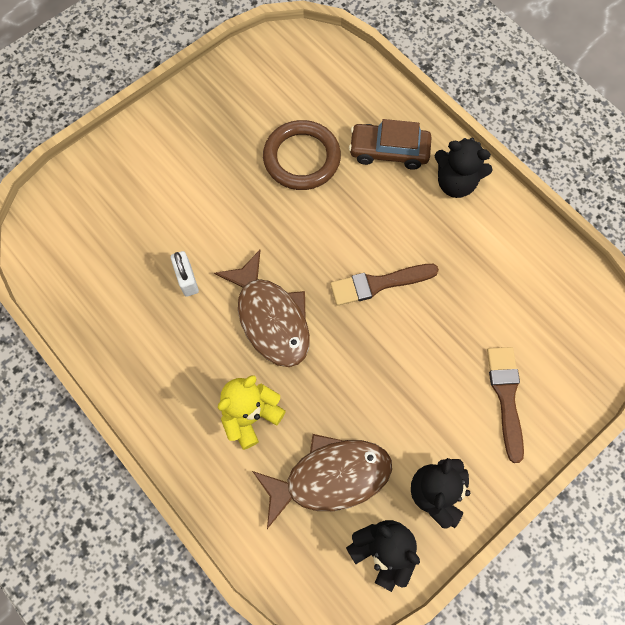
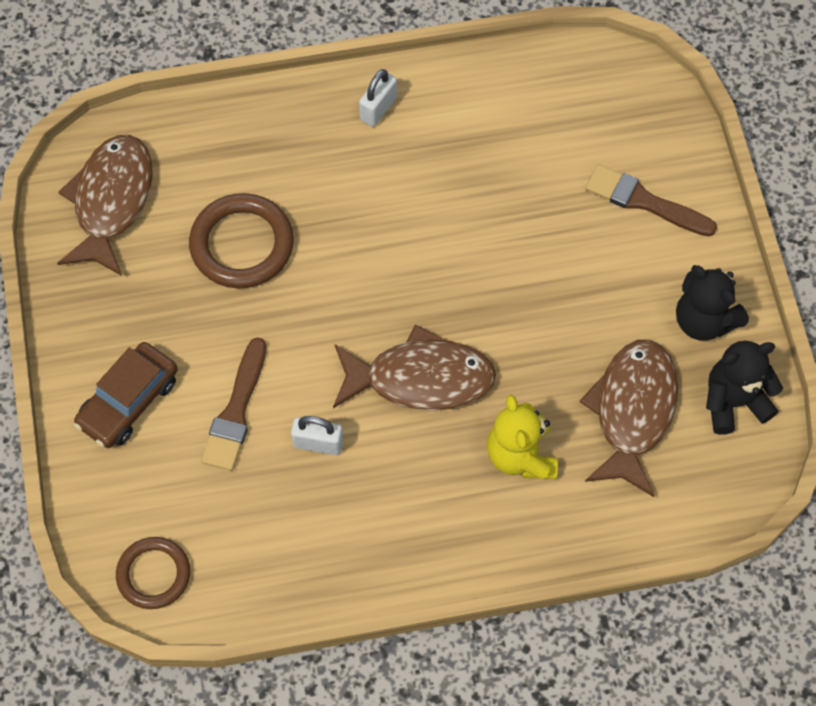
camera: 60 degrees left, 5 degrees down
brown brush [330,264,439,306] -> brown brush moved to [201,337,266,471]
brown car [349,119,432,170] -> brown car moved to [74,342,178,448]
black teddy bear [435,138,493,198] -> white padlock [359,69,397,127]
none -> brown fish [57,135,153,276]
none -> brown ring [116,537,190,609]

